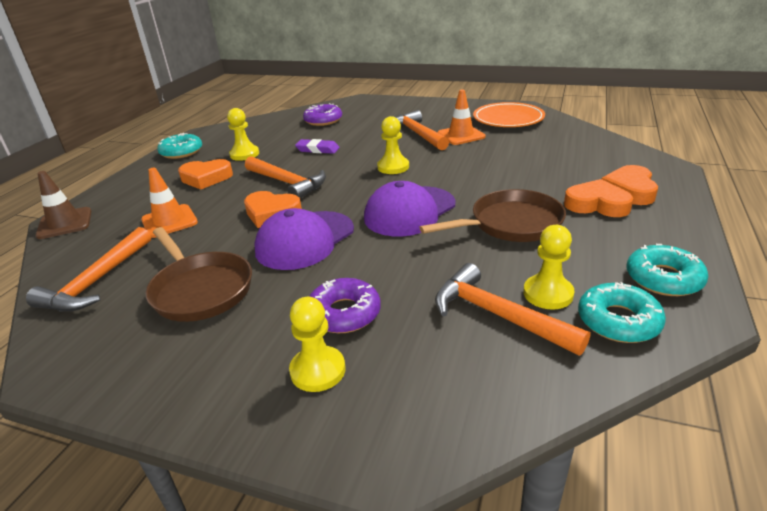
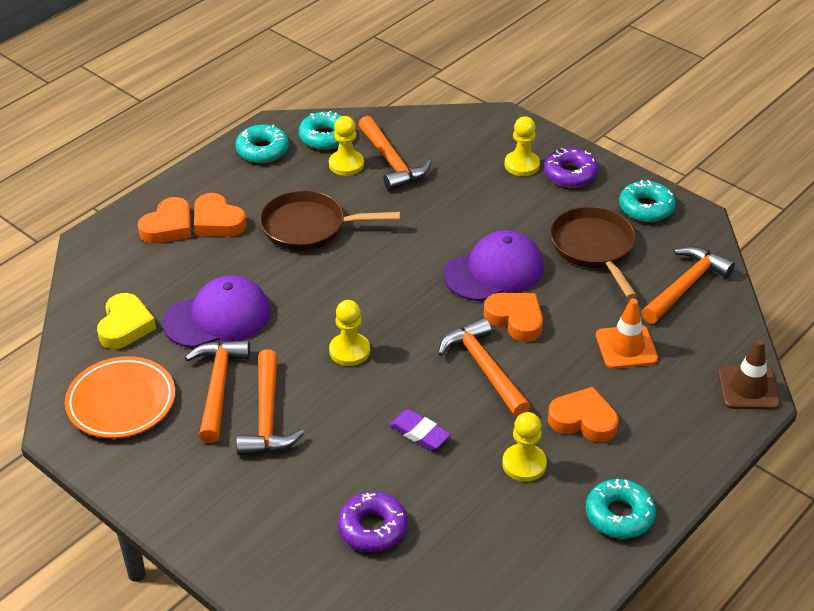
camera: 160 degrees left, 10 degrees up
purple donut [309,278,381,333] -> purple donut moved to [544,148,598,188]
purple cap [364,181,456,237] -> purple cap moved to [162,275,270,348]
orange traffic cone [438,90,485,145] -> orange hammer [185,340,250,443]
none -> yellow heart [97,293,156,349]
none -> turquoise donut [619,180,676,222]

